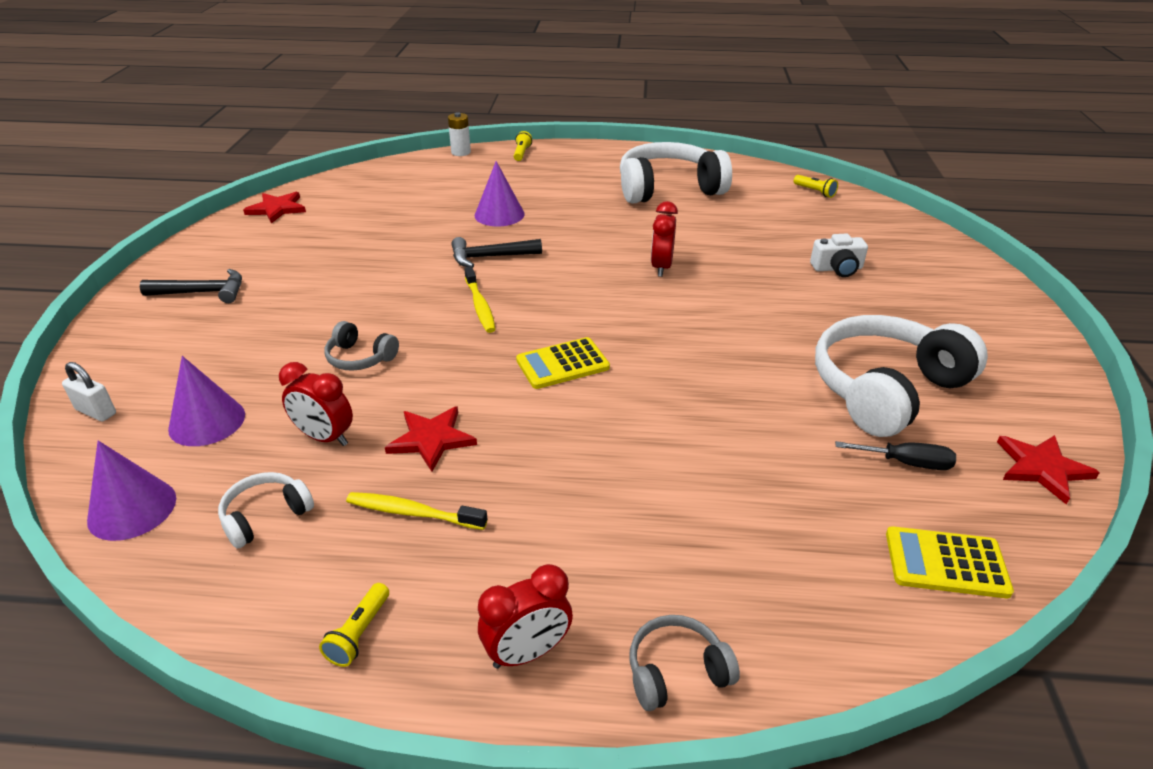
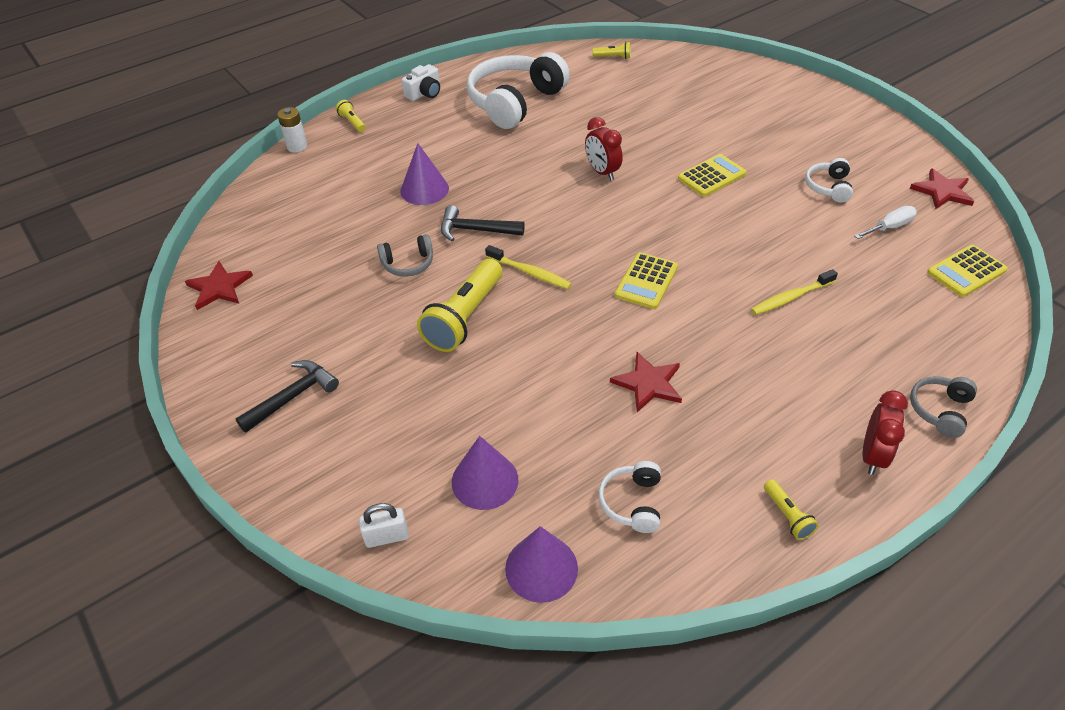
camera: 40 degrees left, 10 degrees up
red clock [279,362,353,446] -> none
grey headphones [324,321,399,370] -> grey headphones moved to [377,234,433,277]
yellow toothbrush [346,492,487,530] -> yellow toothbrush moved to [751,269,838,315]
black hammer [451,237,542,268] -> black hammer turned 60 degrees clockwise [441,205,525,241]
white camera [810,233,868,277] -> white camera moved to [402,64,440,101]
white headphones [815,315,988,437] -> white headphones [805,158,853,203], size x0.46
black screwdriver [835,441,956,470] -> white screwdriver [855,206,917,239]
none -> yellow flashlight [417,259,503,352]
none -> yellow calculator [678,154,747,197]

